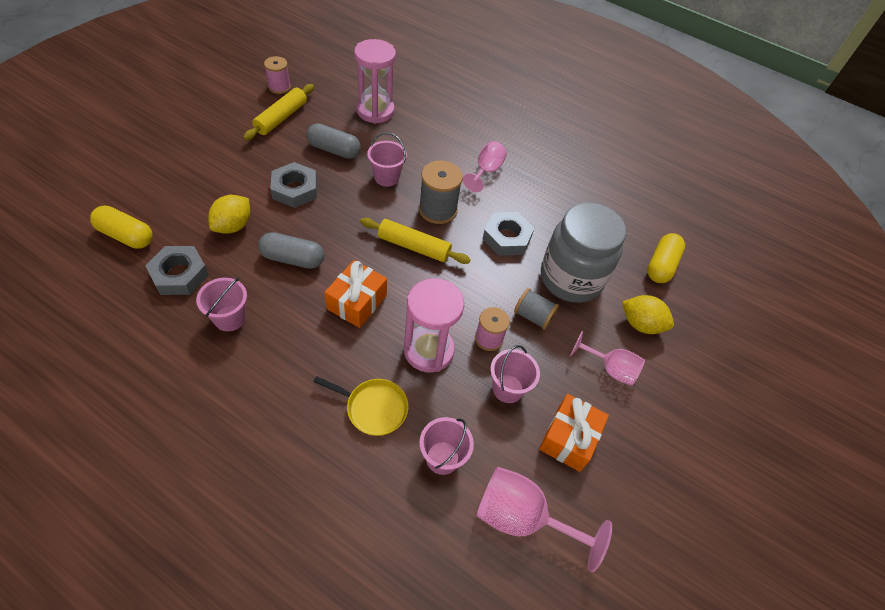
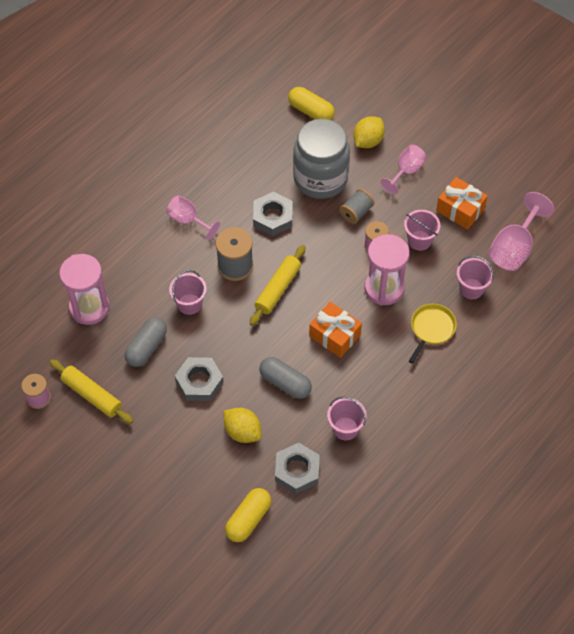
camera: 75 degrees left, 5 degrees up
grey capsule [258,232,324,269] -> grey capsule turned 75 degrees counterclockwise [259,357,312,399]

